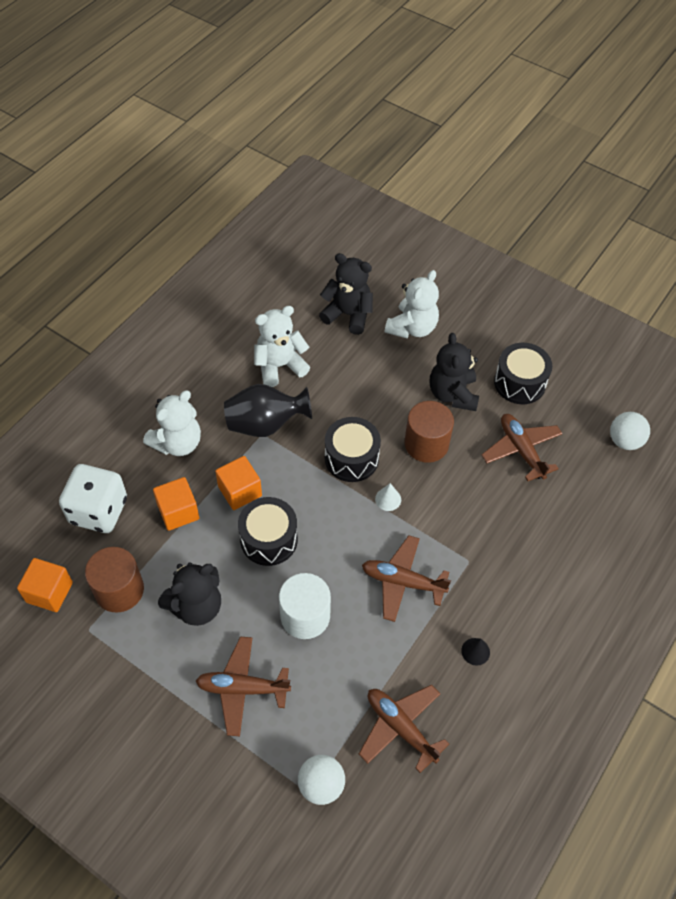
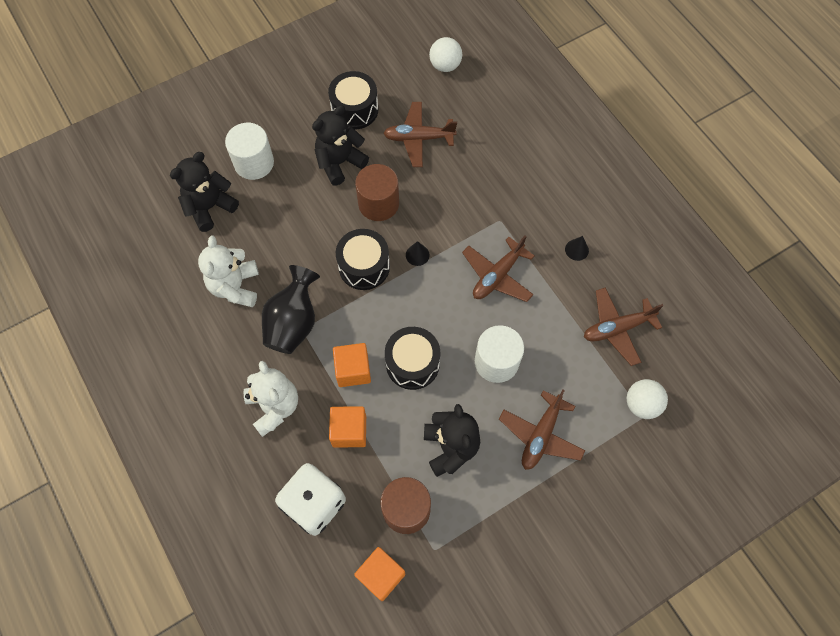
camera: 65 degrees left, 10 degrees up
white cone [375,483,401,511] -> black cone [406,241,430,266]
white teddy bear [385,270,439,338] -> white cylinder [225,123,274,180]
black teddy bear [430,333,479,411] -> black teddy bear turned 120 degrees clockwise [312,105,369,186]

